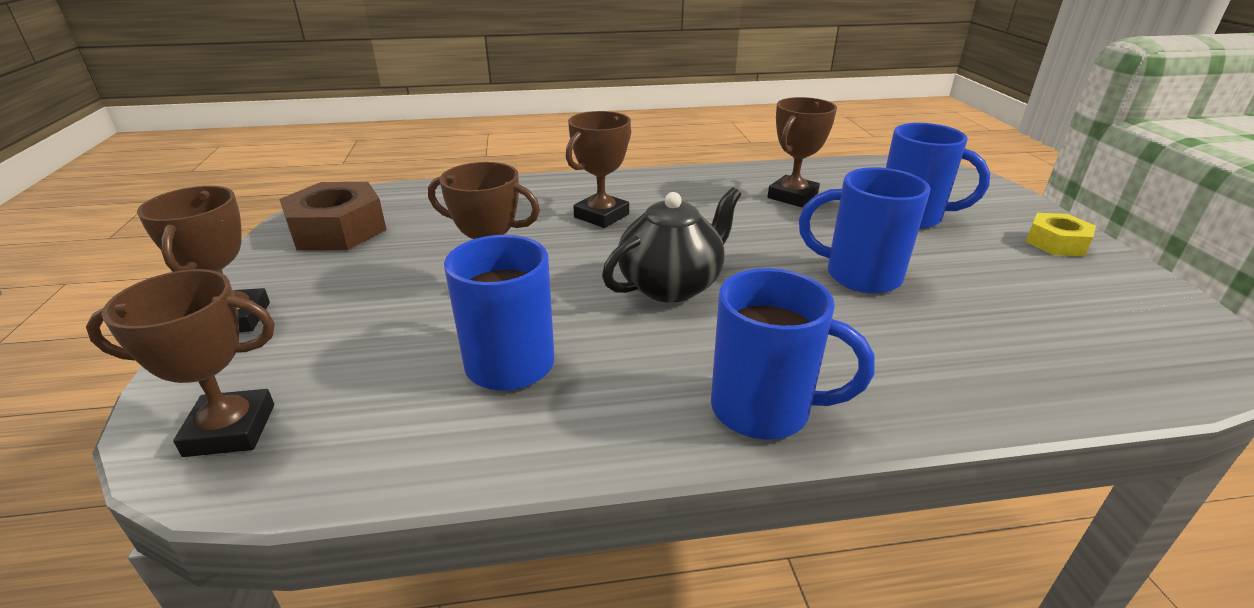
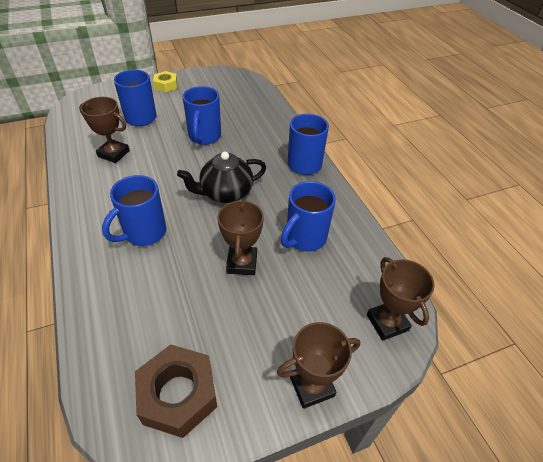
camera: 105 degrees left, 15 degrees up
brown trophy [566,111,631,228] -> blue mug [102,175,166,246]
black teapot [602,187,741,303] -> black teapot turned 60 degrees counterclockwise [177,152,266,203]

